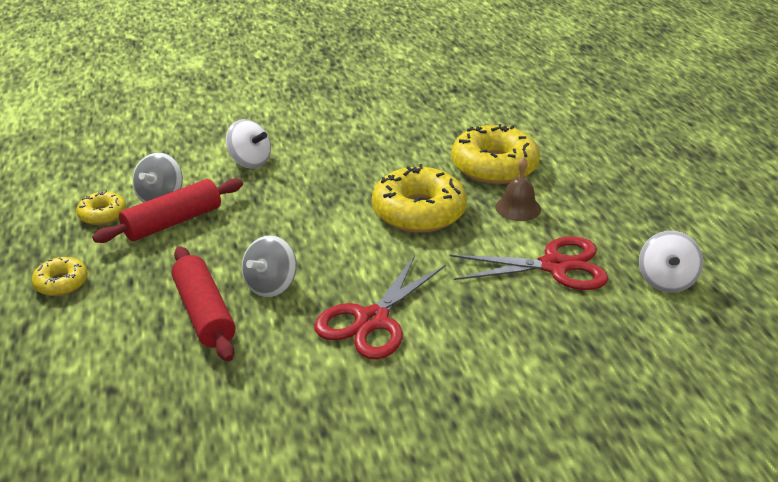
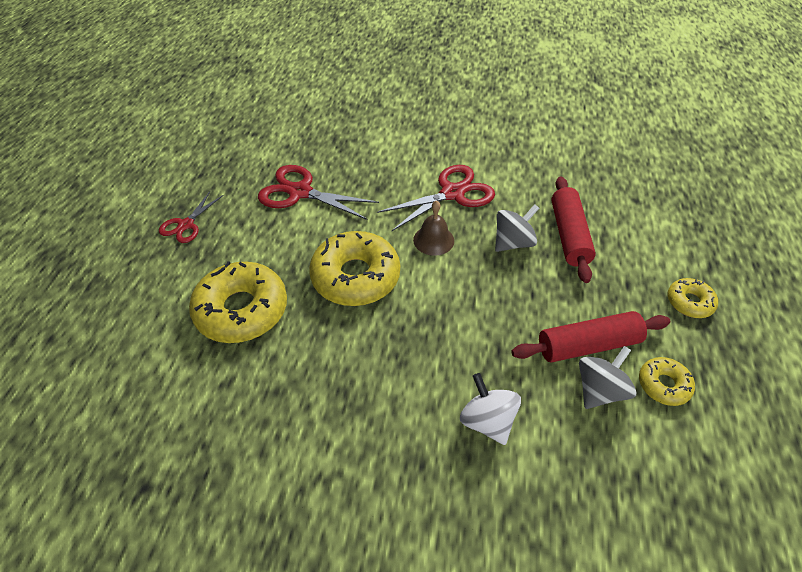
camera: 155 degrees left, 15 degrees up
brown bell [495,157,541,221] -> brown bell moved to [413,200,454,256]
white spinning top [639,231,703,293] -> none
none -> red scissors [159,192,224,243]

